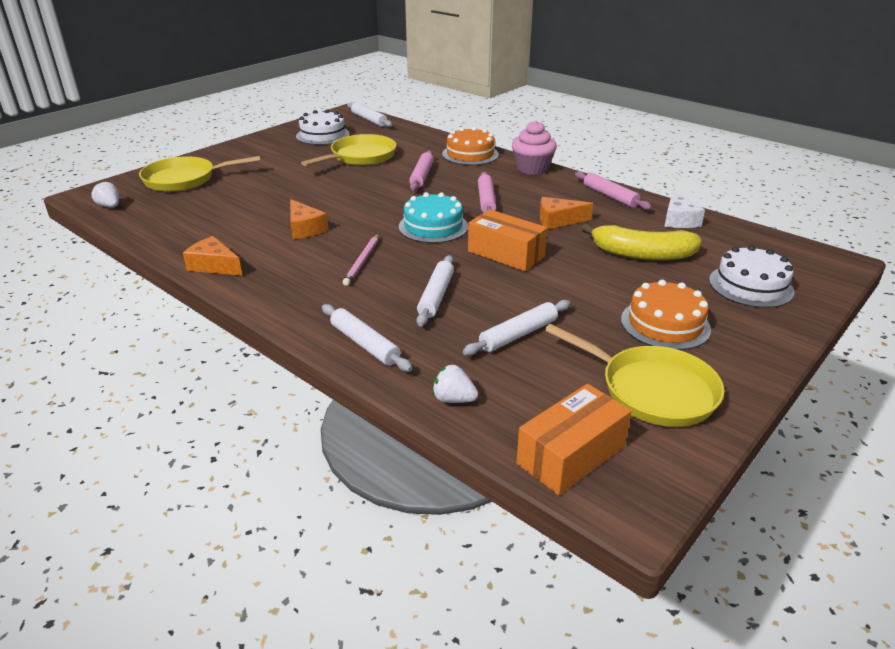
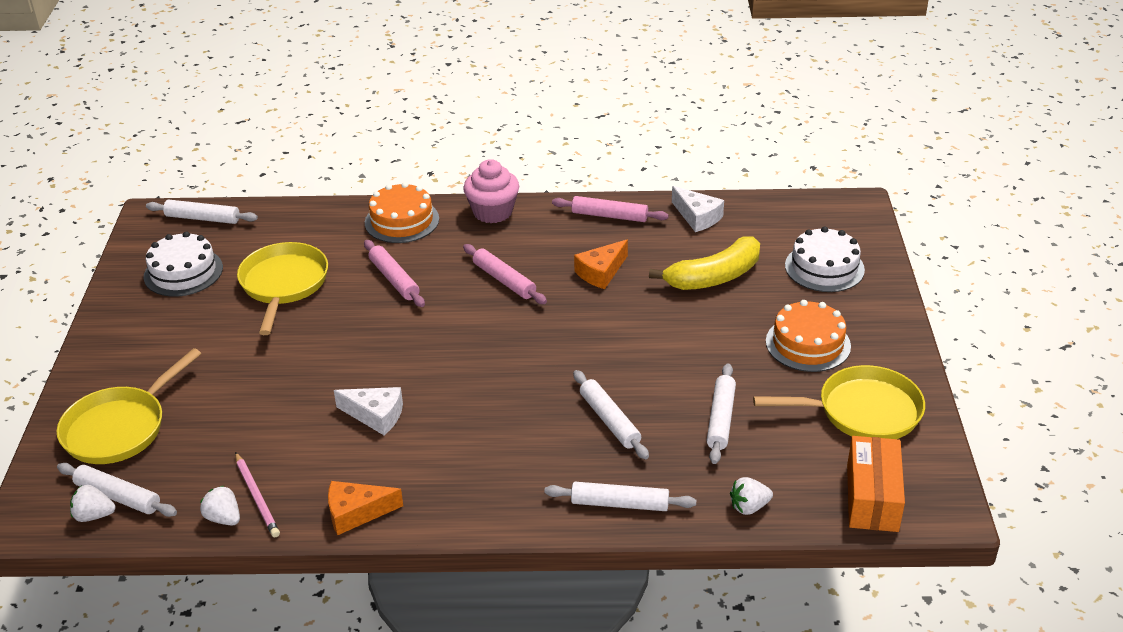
camera: 40 degrees left, 5 degrees up
orange cheese [290,199,328,239] -> white cheese [334,387,403,435]
pink pencil [343,234,379,286] -> pink pencil moved to [235,452,280,537]
turquoise cake [399,192,468,243] -> none
orange box [468,209,547,271] -> none
none -> white rolling pin [57,463,177,517]
none -> white strawberry [200,486,240,525]

